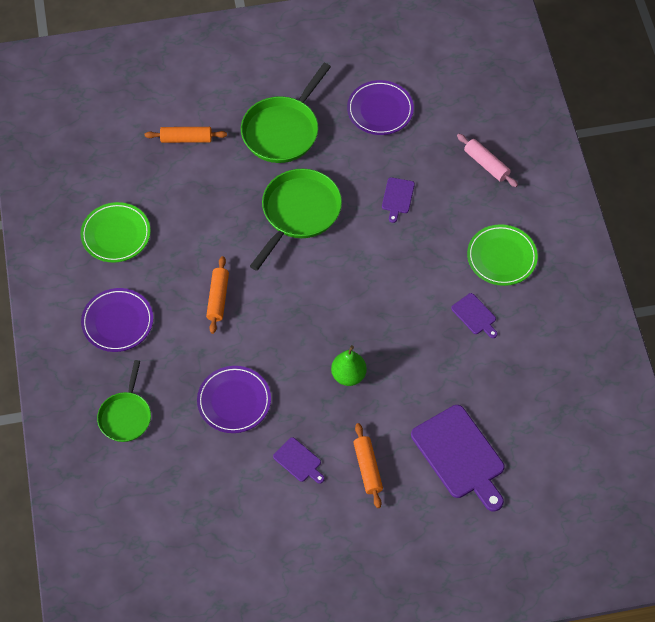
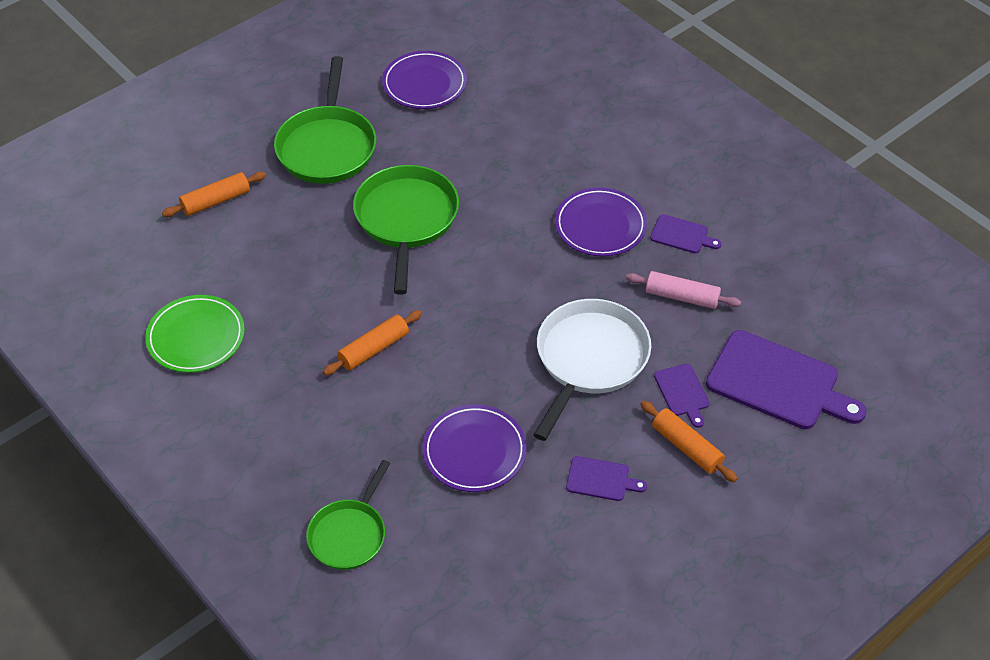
camera: 30 degrees left, 10 degrees down
purple plate [81,288,153,352] -> purple plate moved to [555,187,647,257]
green pan [97,360,151,442] -> green pan turned 45 degrees clockwise [306,460,390,570]
orange rolling pin [206,256,229,334] -> orange rolling pin turned 75 degrees clockwise [323,310,422,376]
green pear [331,345,367,386] -> white pan [534,299,651,441]
purple cutting board [382,177,415,223] -> purple cutting board moved to [654,364,710,428]
pink rolling pin [457,134,518,187] -> pink rolling pin moved to [626,271,741,309]
green plate [467,224,538,286] -> none

